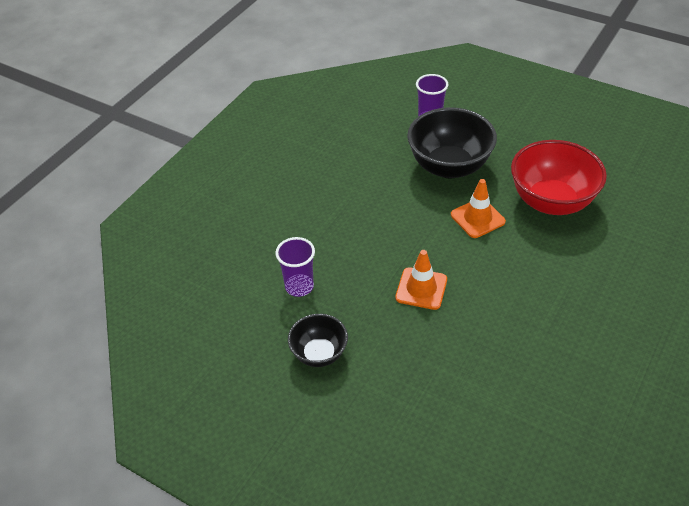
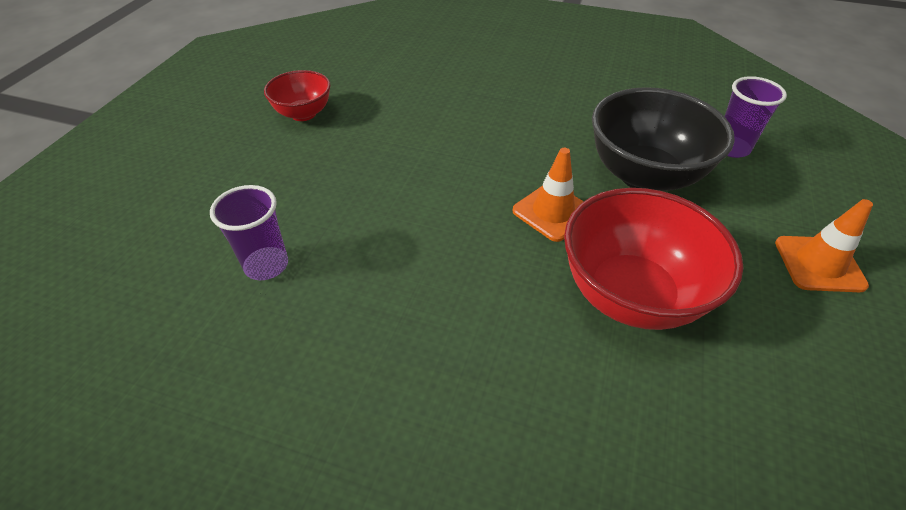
camera: 75 degrees right, 0 degrees up
purple cup [275,237,315,297] -> purple cup moved to [210,185,288,280]
black bowl [288,314,348,367] -> red bowl [264,70,331,121]
orange traffic cone [395,250,447,310] -> orange traffic cone moved to [775,199,873,292]

